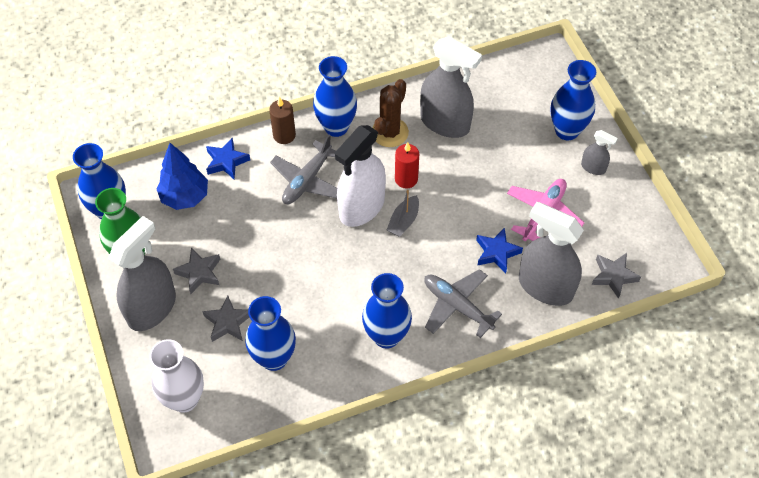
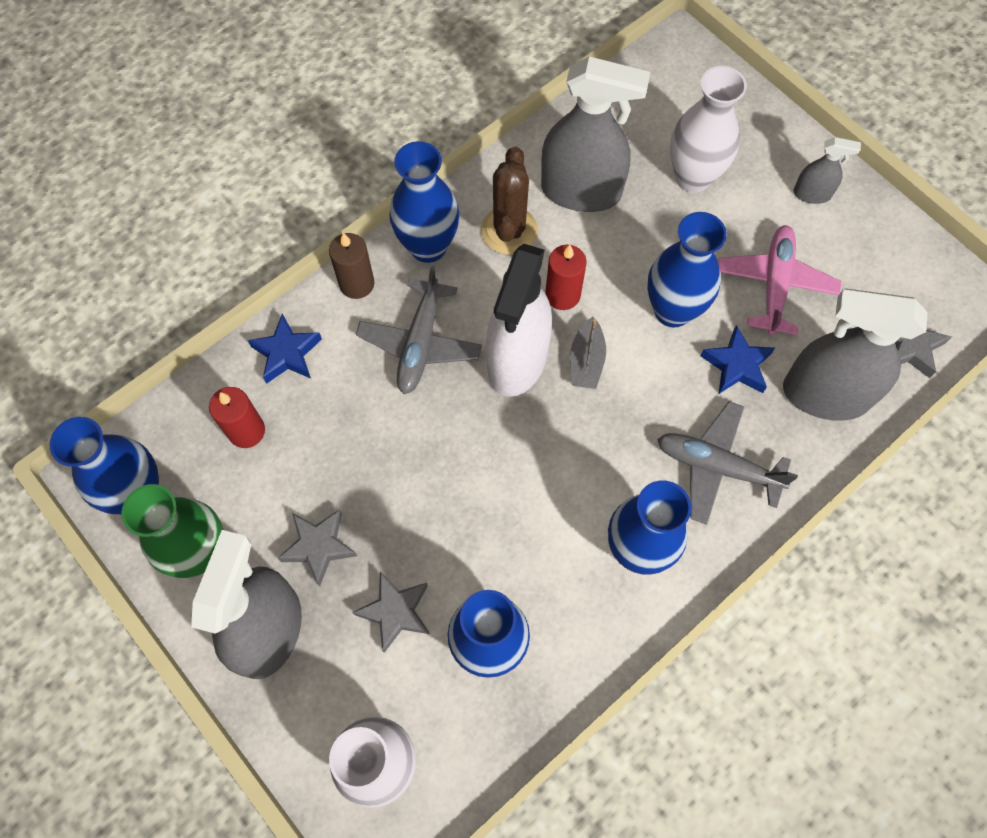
camera: 20 degrees left, 10 degrees up
blue tree [156,143,208,210] -> red candle [209,387,265,448]
blue vase [550,60,596,140] -> blue vase moved to [647,212,727,328]
none -> white vase [670,66,747,193]

